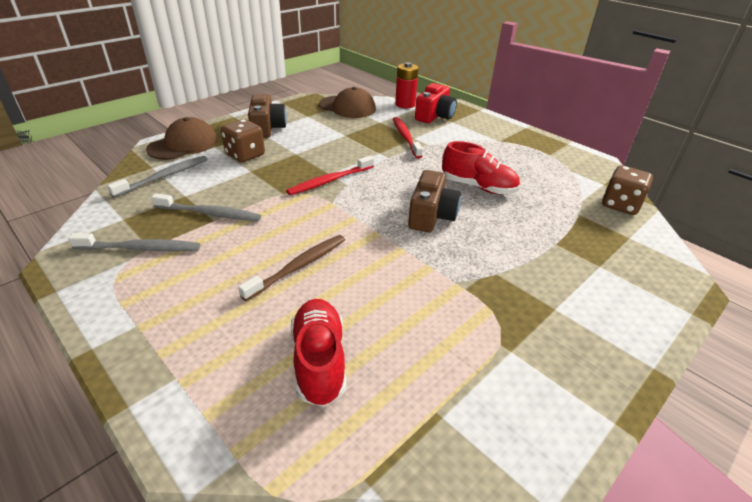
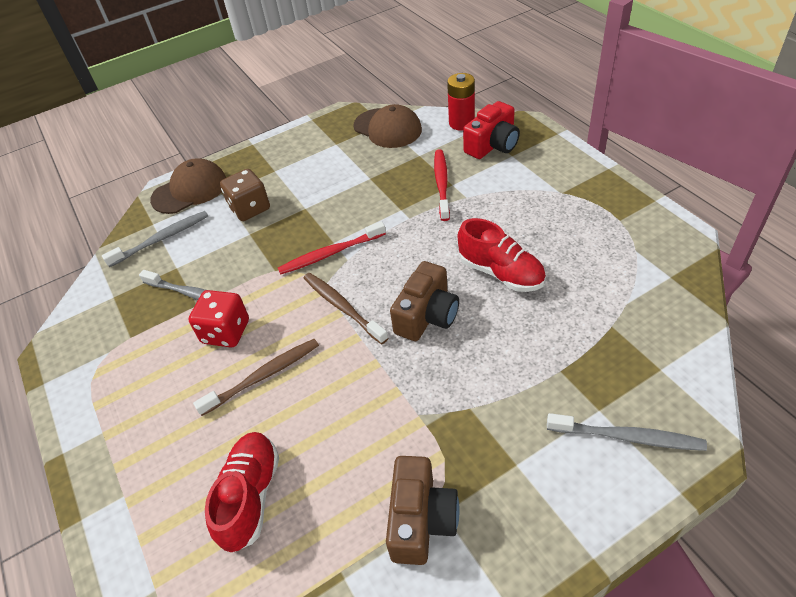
camera: 20 degrees right, 10 degrees up
grey toothbrush [68,233,200,251] -> grey toothbrush moved to [547,413,707,451]
brown camera [248,94,287,138] -> brown camera moved to [386,456,459,565]
brown dice [602,165,653,215] -> none
none -> red dice [188,290,249,347]
none -> brown toothbrush [304,273,388,344]

